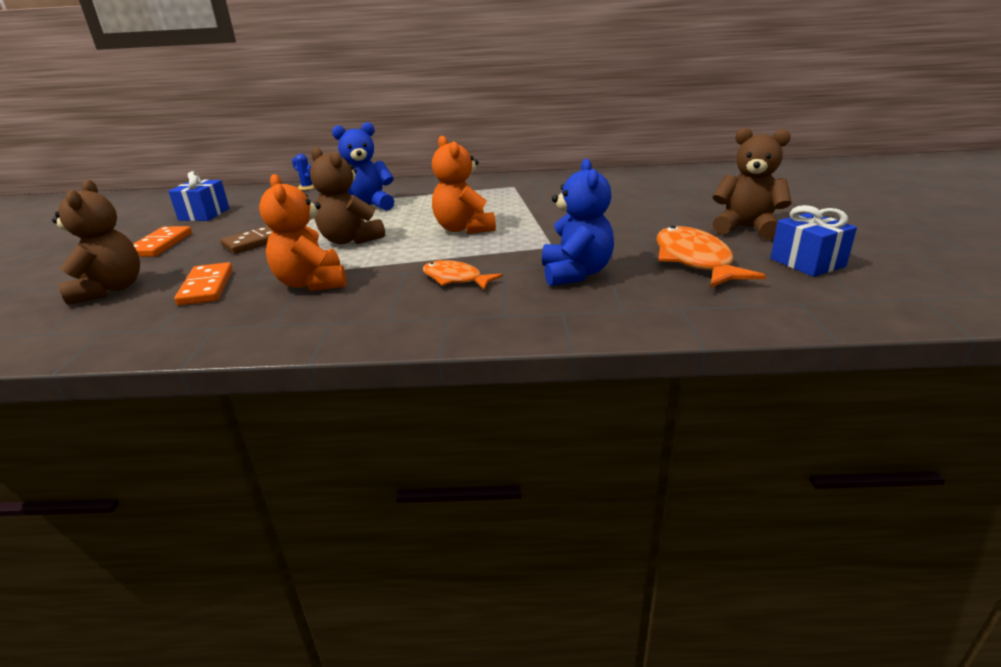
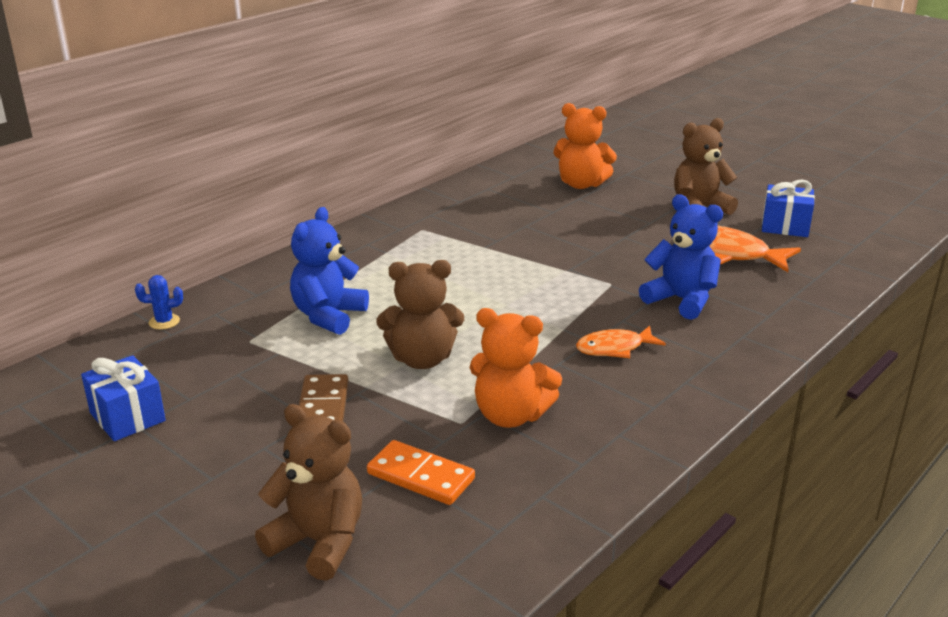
camera: 50 degrees left, 0 degrees up
orange domino [133,226,192,257] -> none
orange teddy bear [432,135,496,234] -> orange teddy bear moved to [553,103,617,189]

